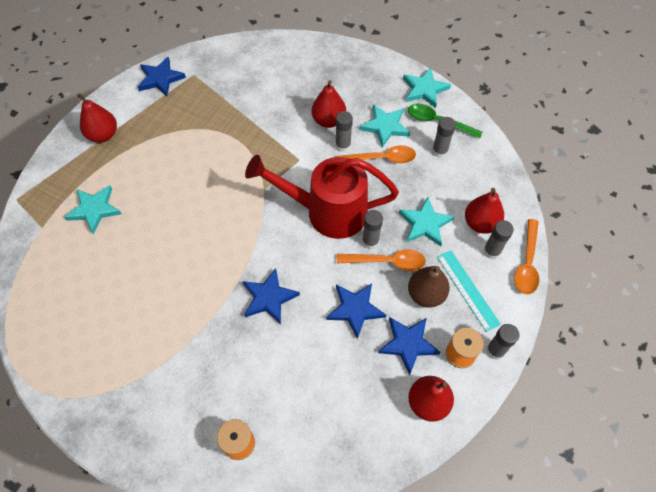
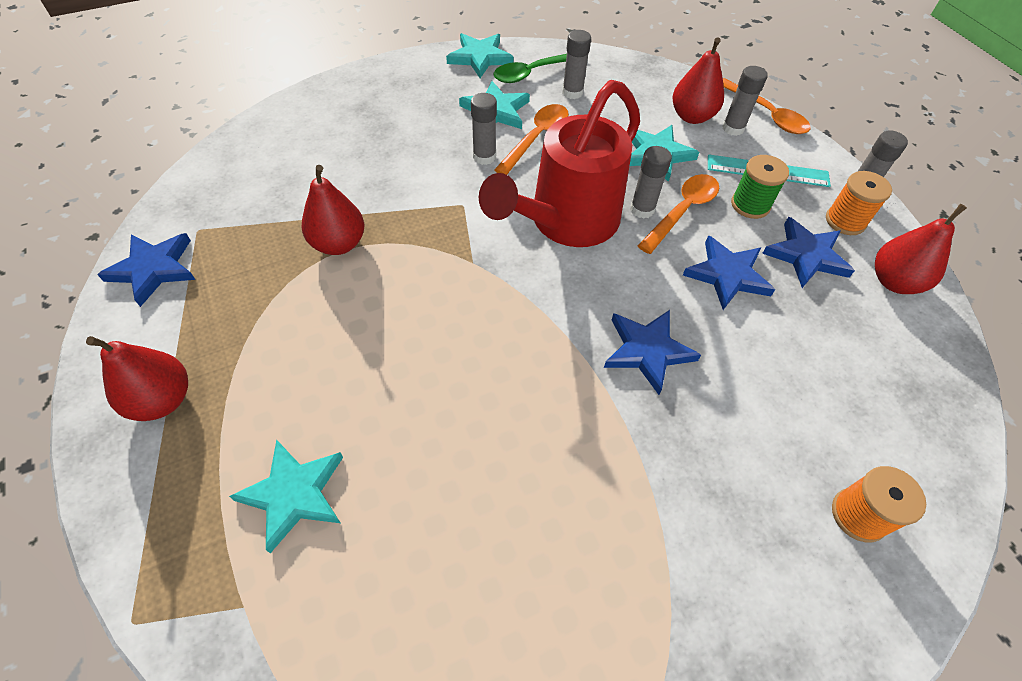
camera: 55 degrees left, 5 degrees down
red pear [312,80,346,128] -> red pear moved to [302,165,364,255]
brown pear [408,266,450,307] -> green spool [731,155,789,219]

